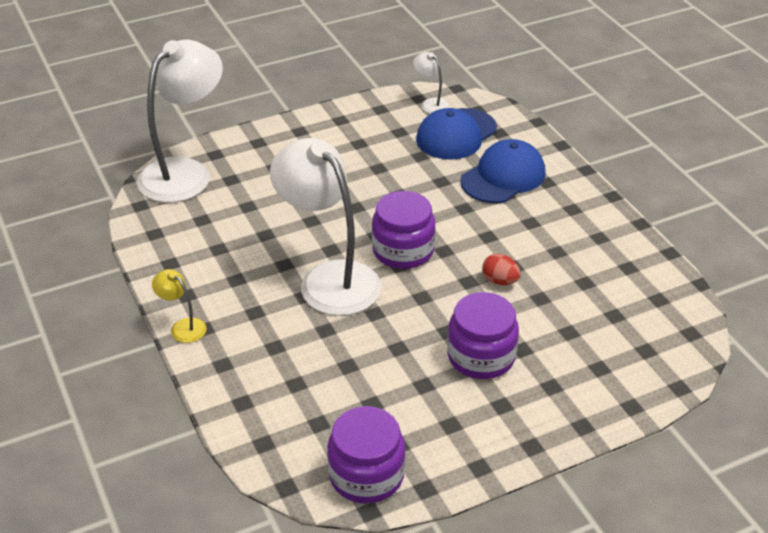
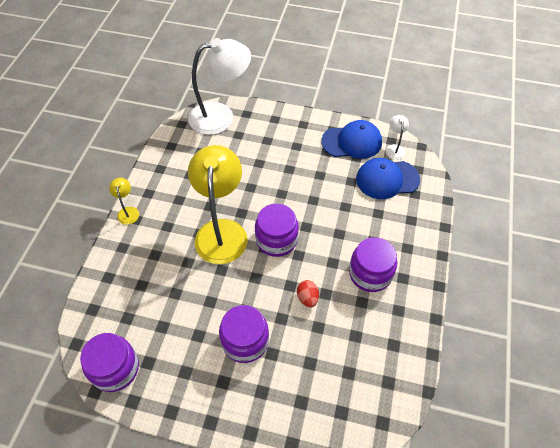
camera: 40 degrees right, 15 degrees up
white lamp [270,138,381,316] -> yellow lamp [188,145,248,264]
blue cap [460,139,546,203] -> blue cap moved to [321,120,382,159]
none -> purple jar [349,237,397,292]

